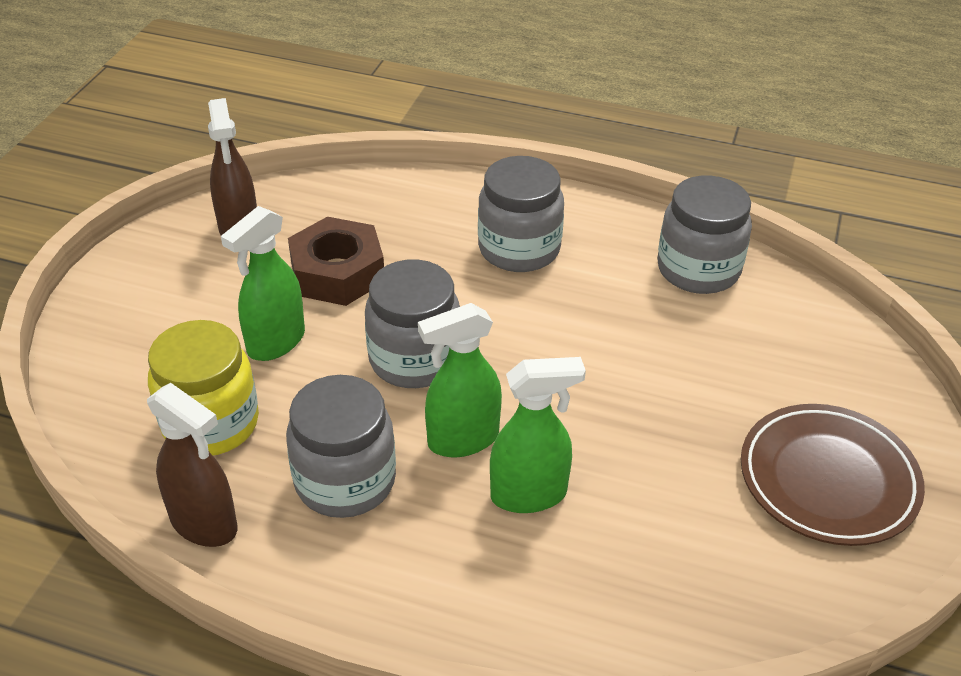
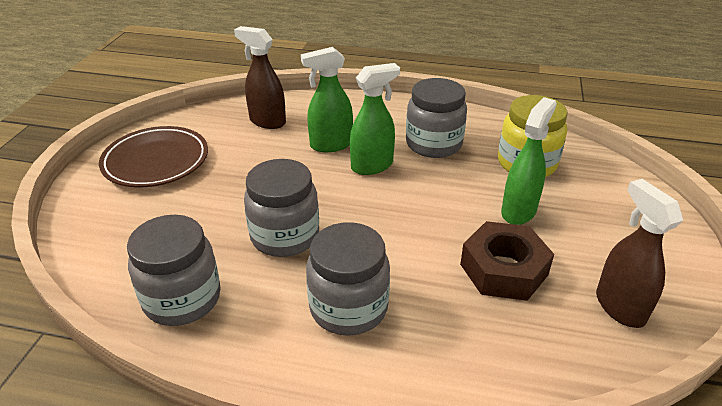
camera: 175 degrees right, 5 degrees down
brown spray bottle [147,383,237,547] -> brown spray bottle moved to [234,26,286,129]
grey jar [365,260,460,388] -> grey jar moved to [244,159,319,257]

